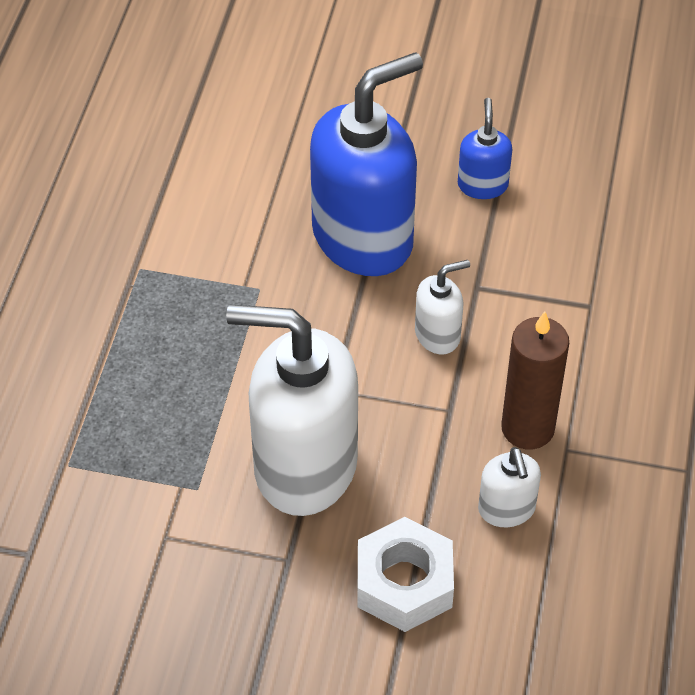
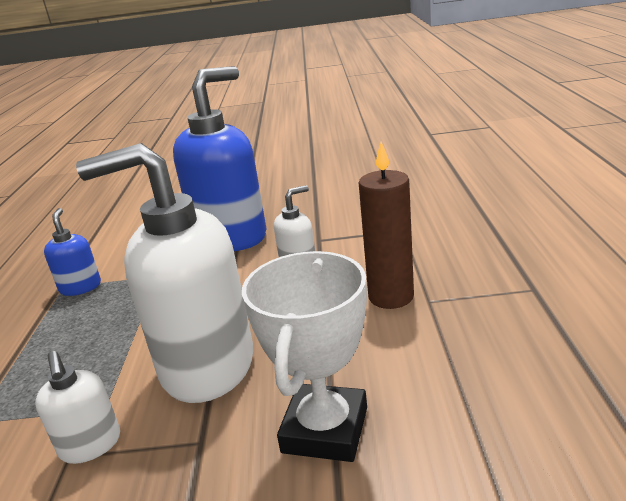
camera: 10 degrees left, 25 degrees down
white nut [357,517,454,632] -> white trophy [242,251,367,462]
blue soap dispenser [458,98,512,199] -> blue soap dispenser moved to [44,208,101,296]
white soap dispenser [478,447,541,527] -> white soap dispenser moved to [35,351,120,464]

